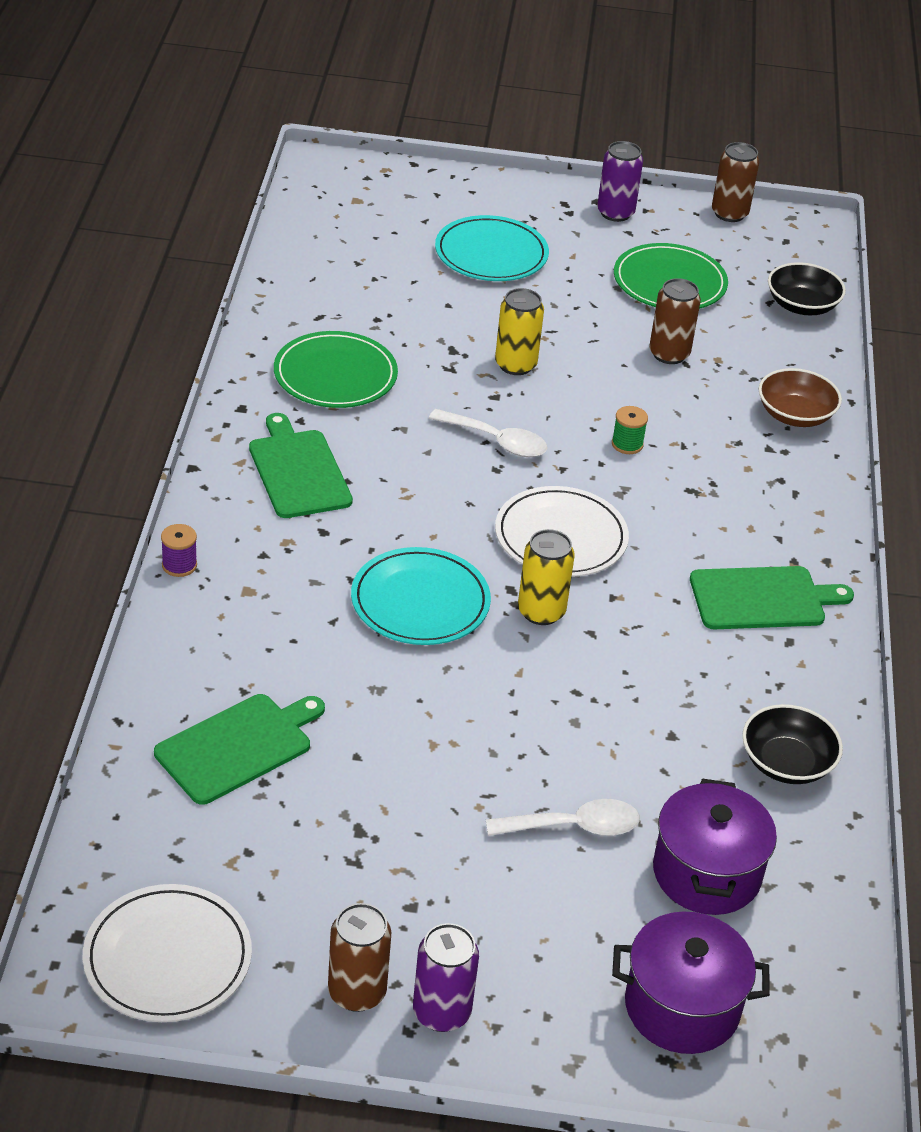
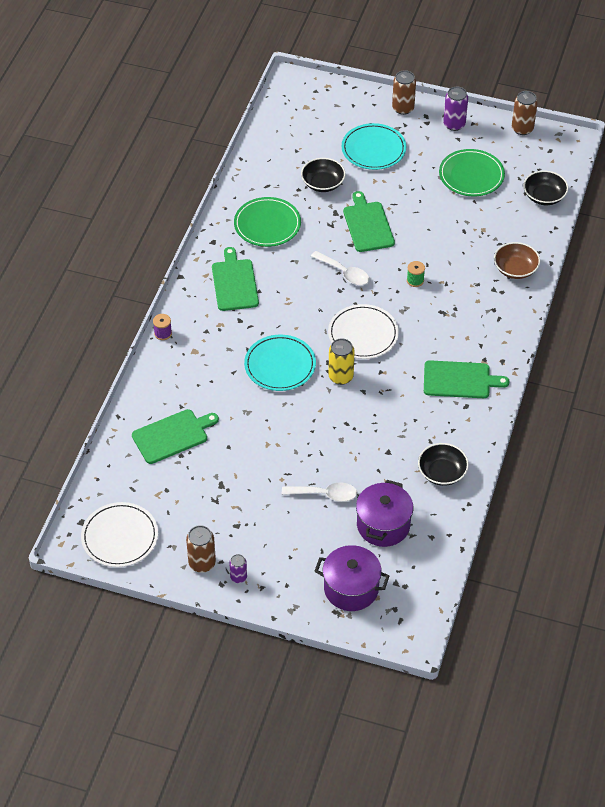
camera: 15 degrees right, 10 degrees up
purple can [413,923,479,1032] -> purple can [229,554,247,583], size x0.62
yellow can [495,288,544,375] -> green cutting board [343,191,395,252]
brown can [649,278,701,364] -> brown can moved to [392,70,416,115]
none -> black bowl [301,158,345,192]

